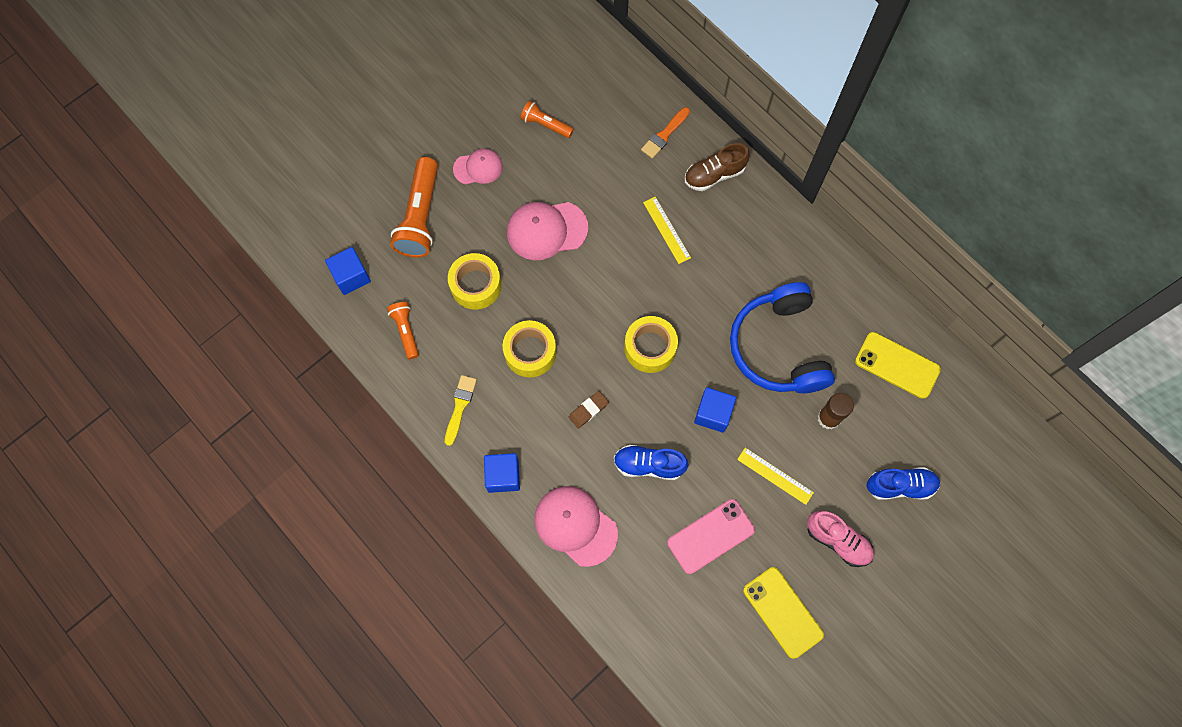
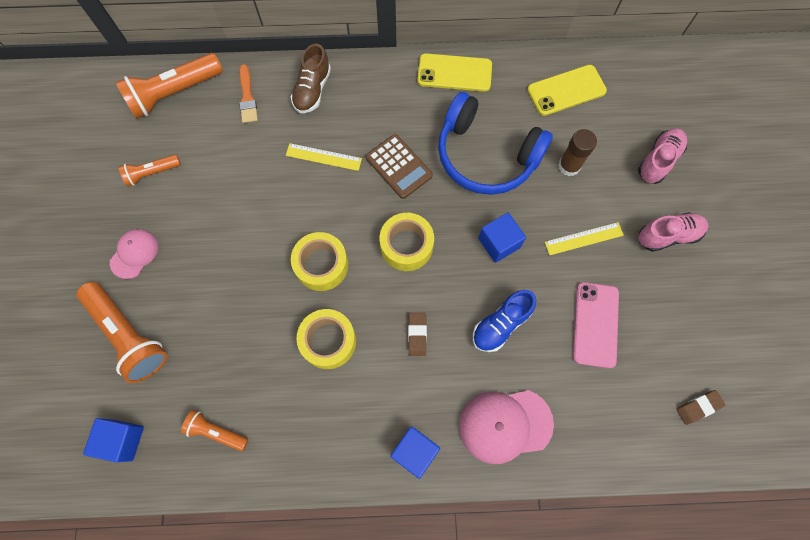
camera: 50 degrees left, 0 degrees up
yellow brush [445,375,477,446] -> none
yellow tape [448,253,502,310] -> yellow tape moved to [291,232,348,291]
pink cap [507,202,588,260] -> none
yellow phone [743,567,824,659] -> yellow phone moved to [417,53,492,92]
blue shoe [866,467,940,500] -> pink shoe [638,128,687,184]
none -> orange flashlight [115,53,223,119]
none -> brown calculator [366,134,433,199]
none -> brown eraser [676,390,725,425]

